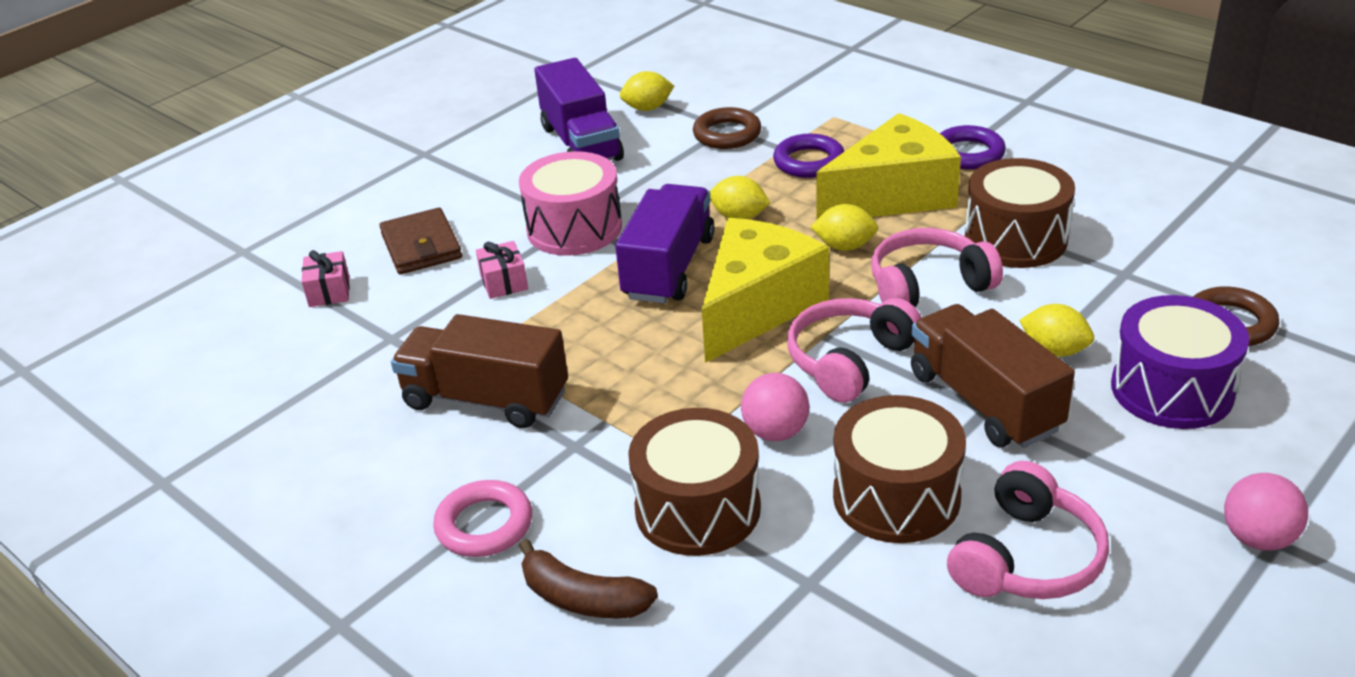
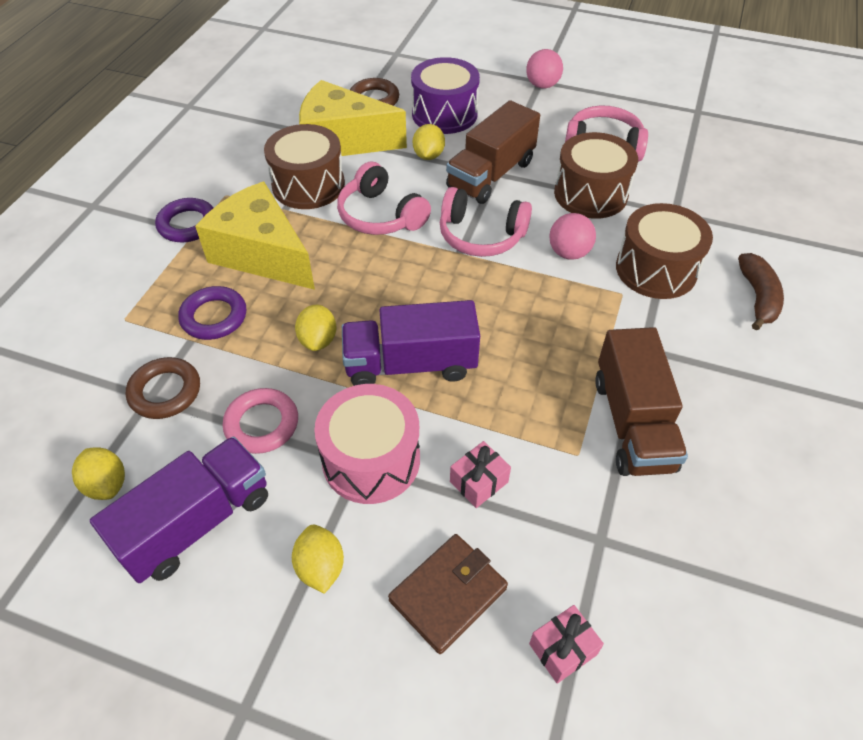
camera: 115 degrees left, 15 degrees up
pink ring [433,480,532,557] -> pink ring moved to [223,388,298,454]
yellow cheese [702,218,829,363] -> yellow cheese moved to [299,80,407,156]
yellow lemon [811,204,878,251] -> yellow lemon moved to [292,525,344,594]

